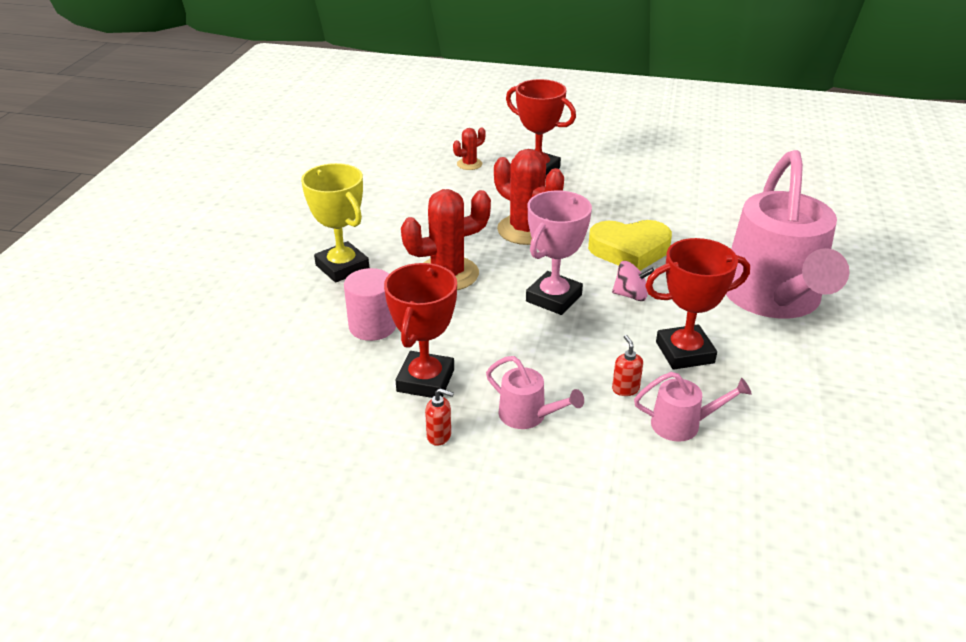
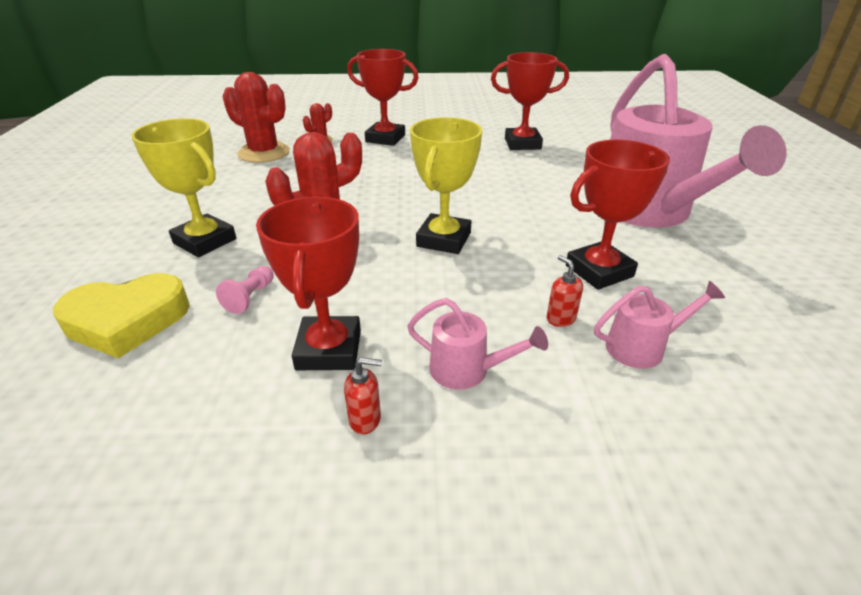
camera: 15 degrees left, 0 degrees up
pink cylinder [344,268,396,341] -> pink pawn [216,266,274,314]
red cactus [494,149,564,245] -> red cactus moved to [222,72,290,163]
pink trophy [526,190,592,315] -> yellow trophy [410,117,482,254]
yellow heart [588,220,672,271] -> yellow heart moved to [53,273,190,358]
pink spinning top [612,261,654,301] -> none
none -> red trophy [491,52,569,150]

